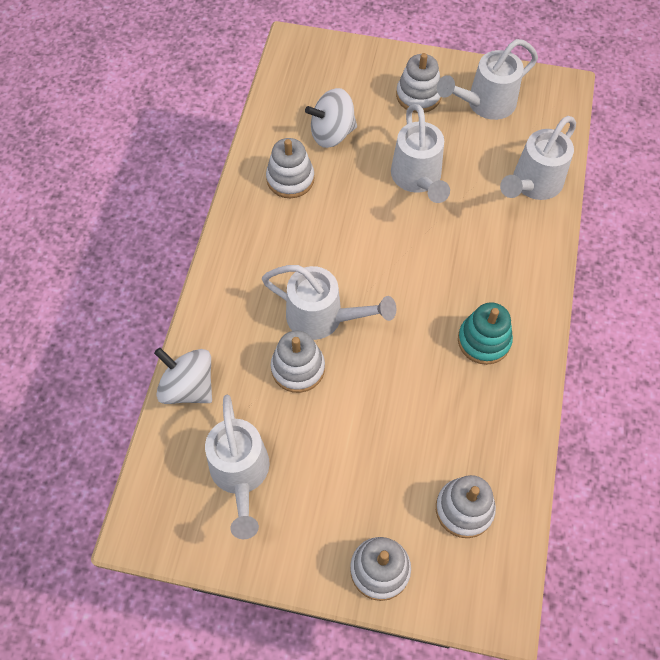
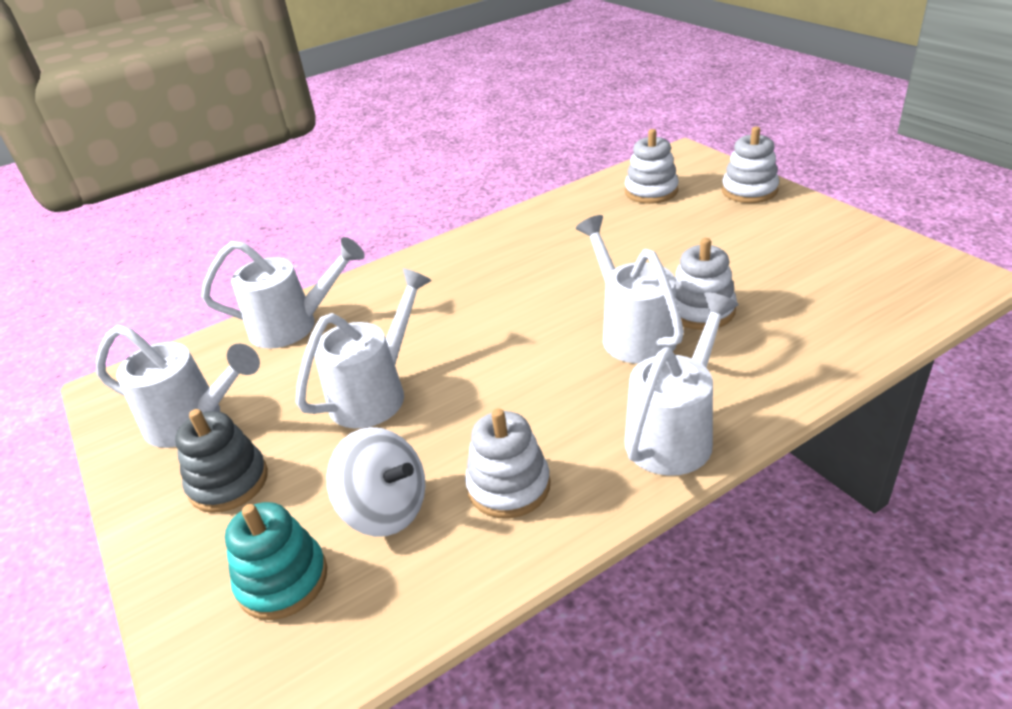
camera: 130 degrees left, 25 degrees down
white spinning top [154,348,212,404] -> none
white watering can [205,395,269,539] -> white watering can moved to [625,292,739,476]
white stacking toy [396,53,441,113] -> grey stacking toy [175,409,268,513]
turquoise stacking toy [458,302,513,365] -> turquoise stacking toy moved to [225,502,327,620]

